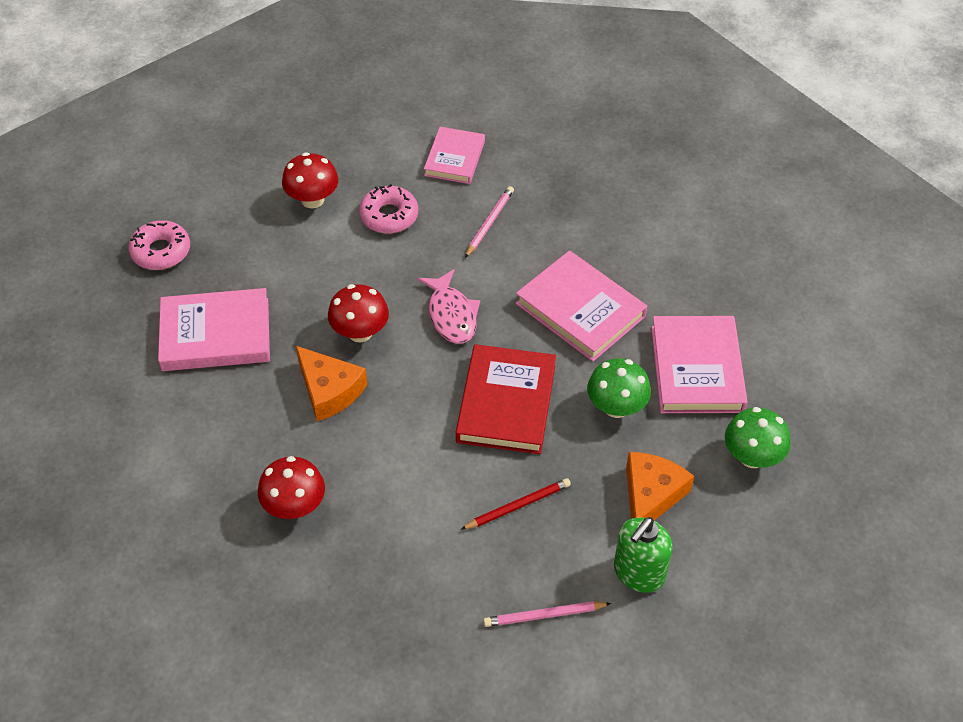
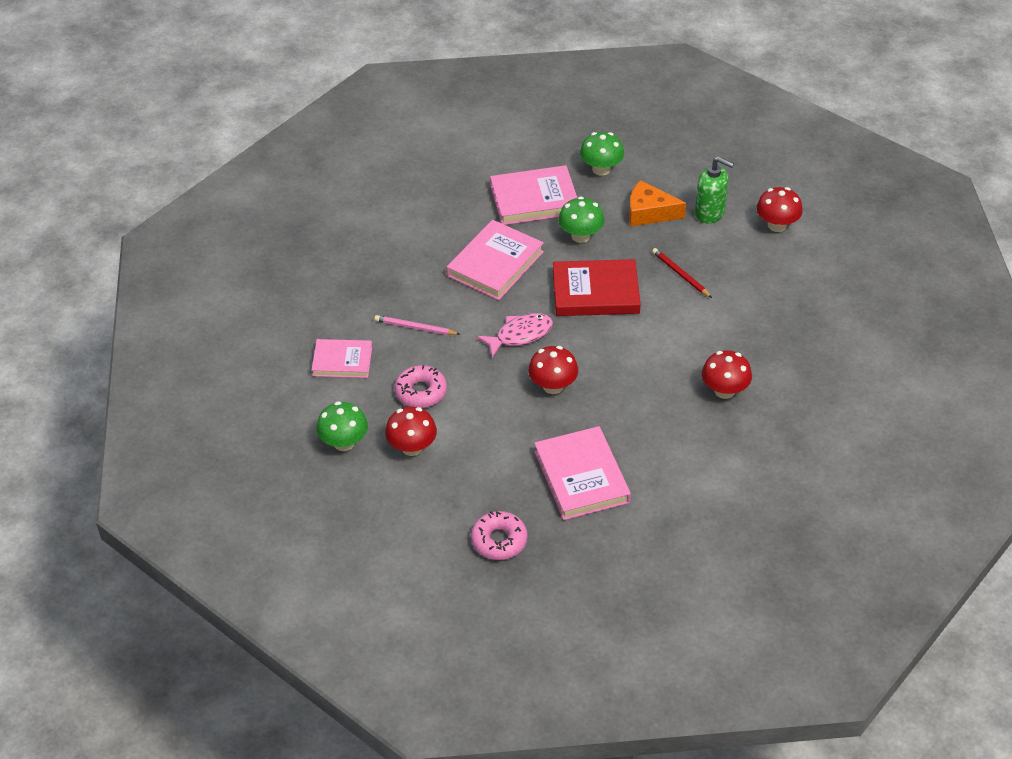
camera: 100 degrees left, 5 degrees down
orange cheese [296,346,367,421] -> none
pink pencil [483,601,611,627] -> none
none -> green mushroom [316,401,368,451]
none -> red mushroom [756,187,803,232]

